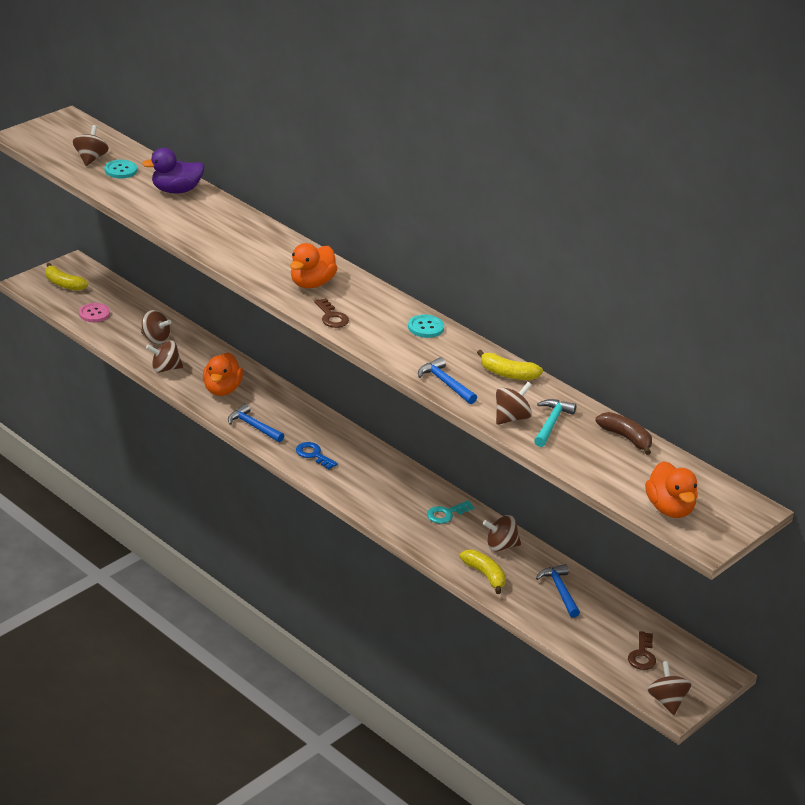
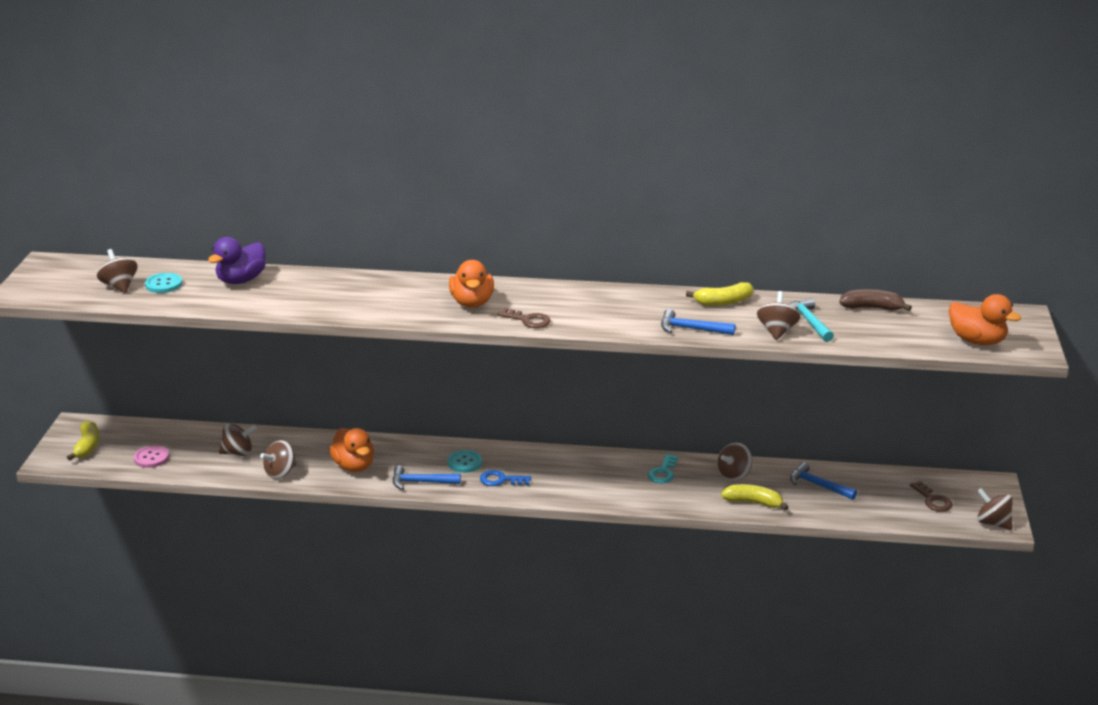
camera: 35 degrees left, 5 degrees down
yellow banana [45,263,88,291] -> yellow banana turned 90 degrees counterclockwise [67,420,99,460]
turquoise button [408,315,444,338] -> turquoise button moved to [448,450,482,473]

